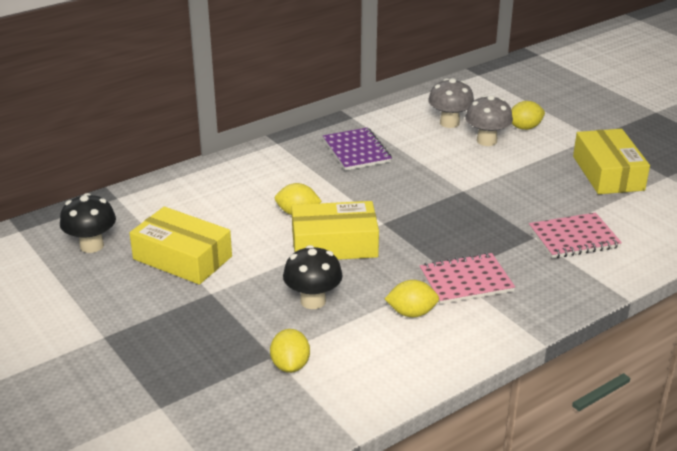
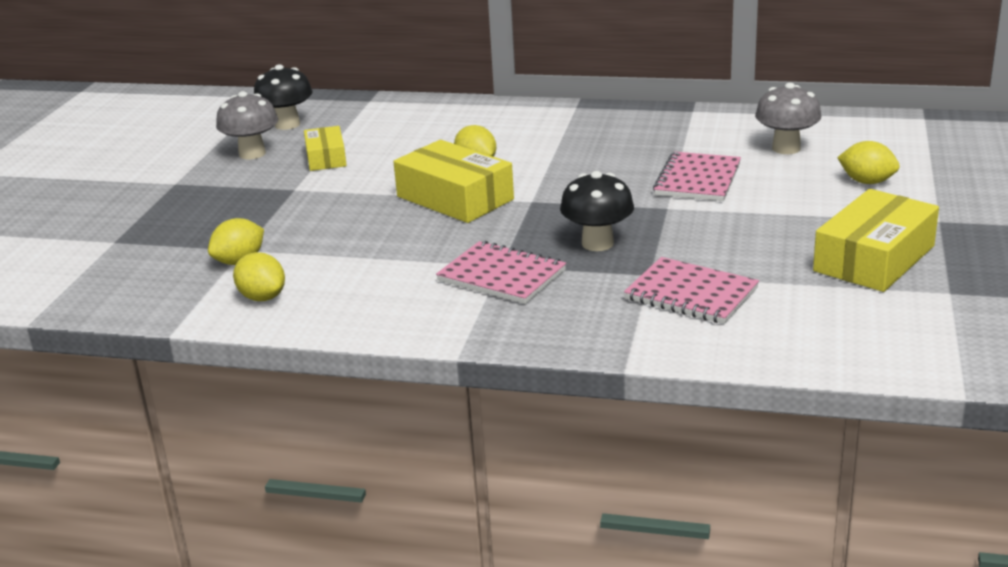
camera: 50 degrees right, 5 degrees down
yellow box [130,207,232,285] -> yellow box [304,126,347,171], size x0.59
black mushroom [283,245,343,309] -> black mushroom moved to [560,171,634,251]
purple notebook [323,128,392,171] -> none
yellow lemon [385,280,439,317] -> yellow lemon moved to [233,252,285,301]
grey mushroom [465,95,513,146] -> grey mushroom moved to [216,91,278,159]
none -> pink notebook [653,152,741,201]

